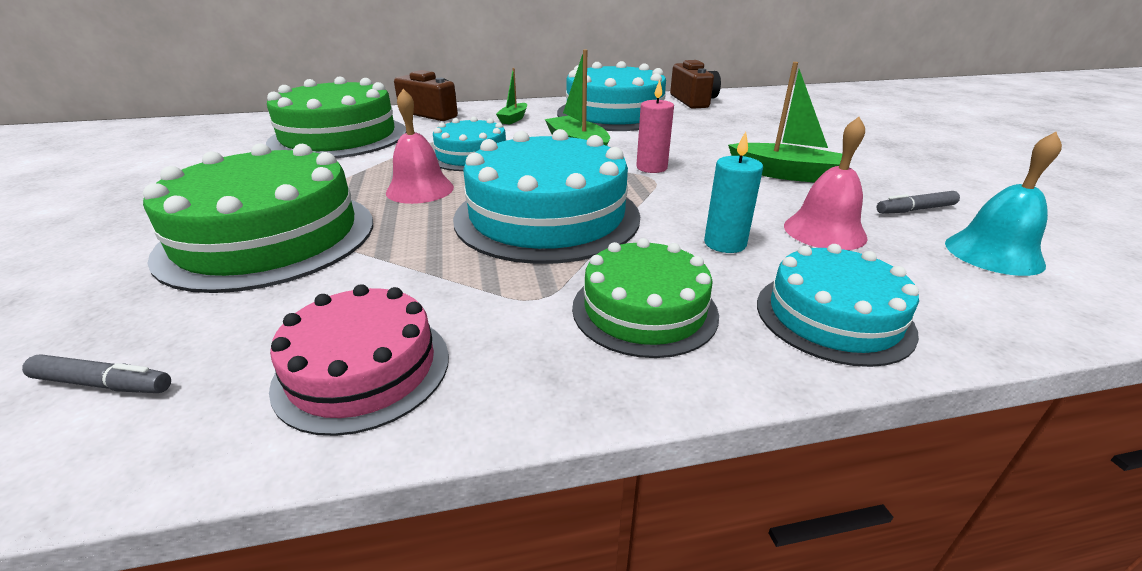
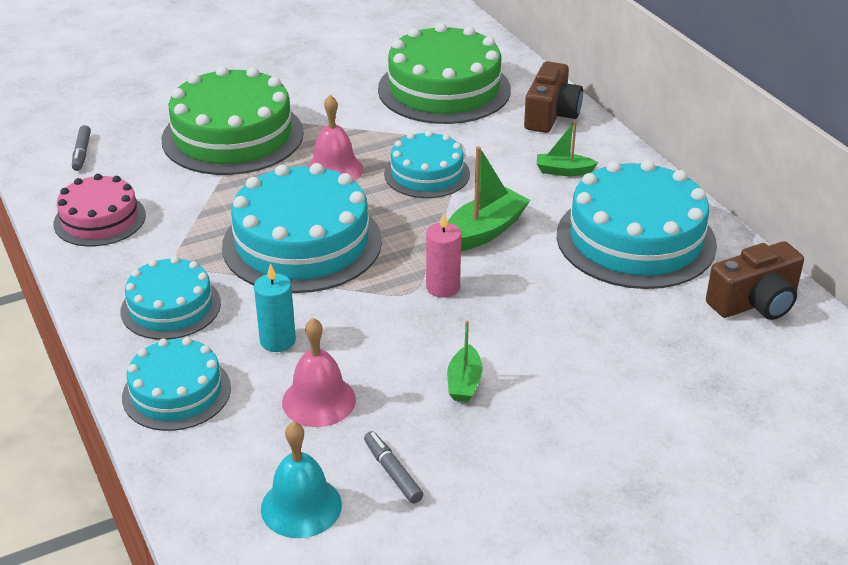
camera: 75 degrees right, 5 degrees up
green cake [572,238,719,358] -> turquoise cake [121,256,221,340]
green boat [728,62,842,183] -> green boat [447,321,482,402], size x0.60

